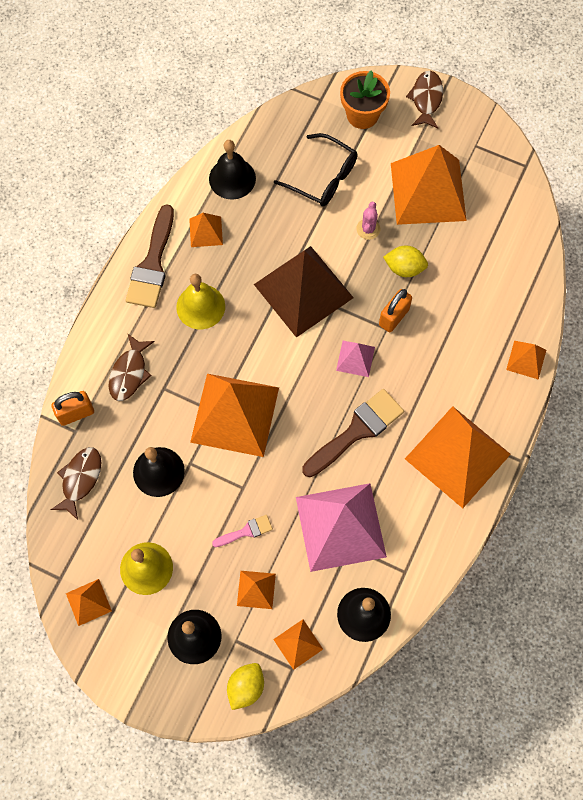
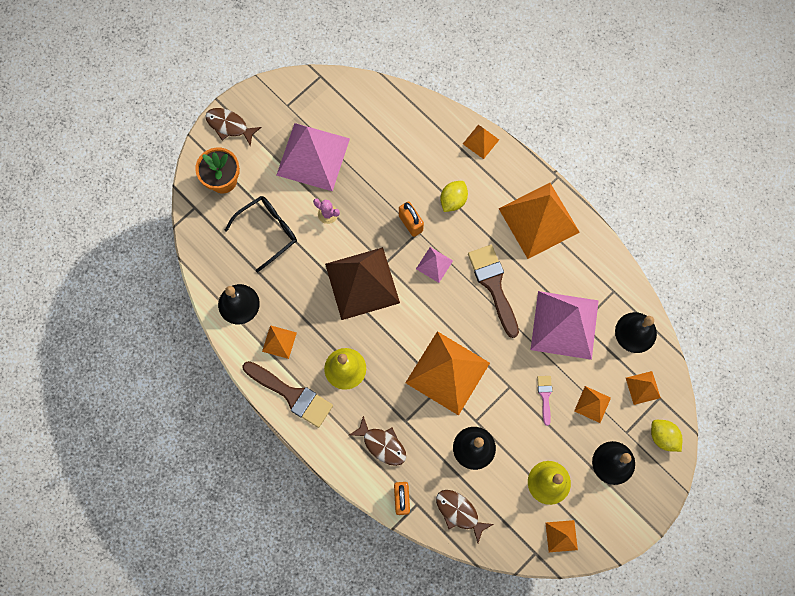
camera: 70 degrees left, 5 degrees up
yellow lemon [383,246,428,277] -> yellow lemon moved to [440,181,468,212]
orange pyramid [391,145,467,225] -> pink pyramid [276,123,350,191]

